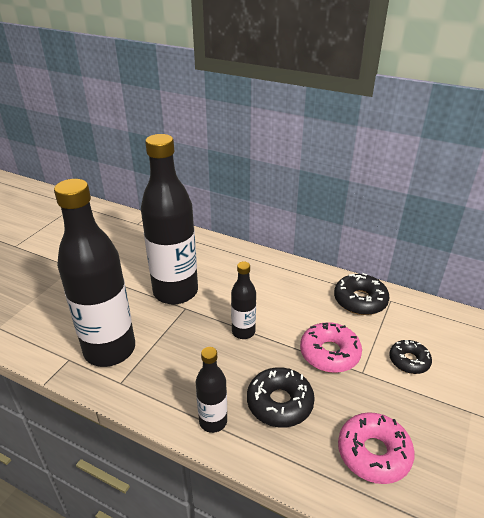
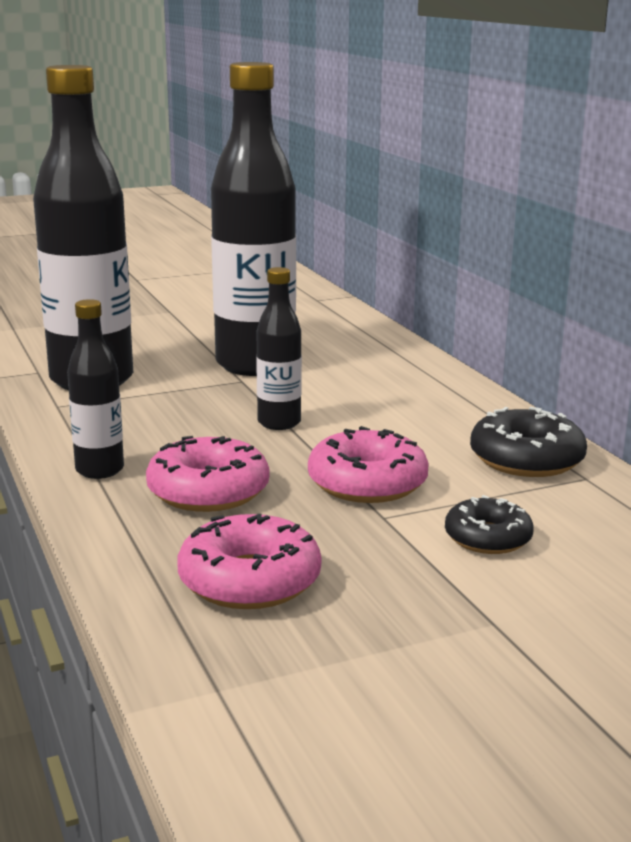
camera: 40 degrees right, 15 degrees down
black donut [247,367,315,427] -> pink donut [146,436,269,512]

